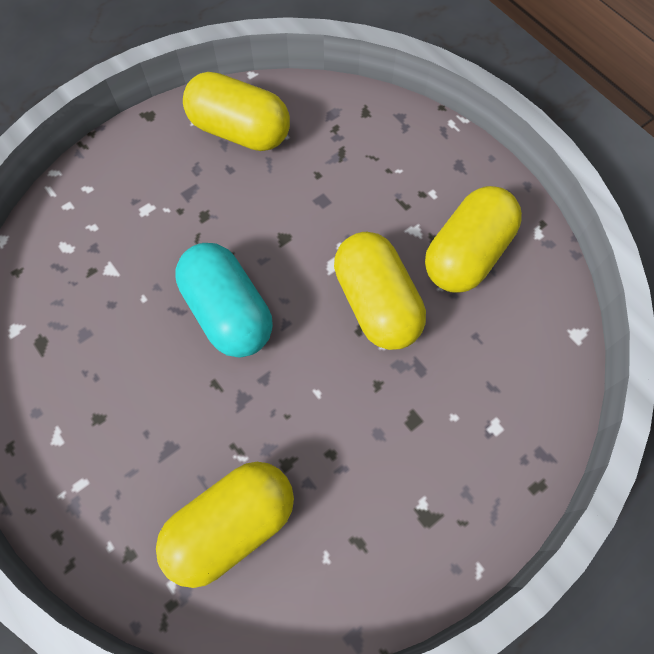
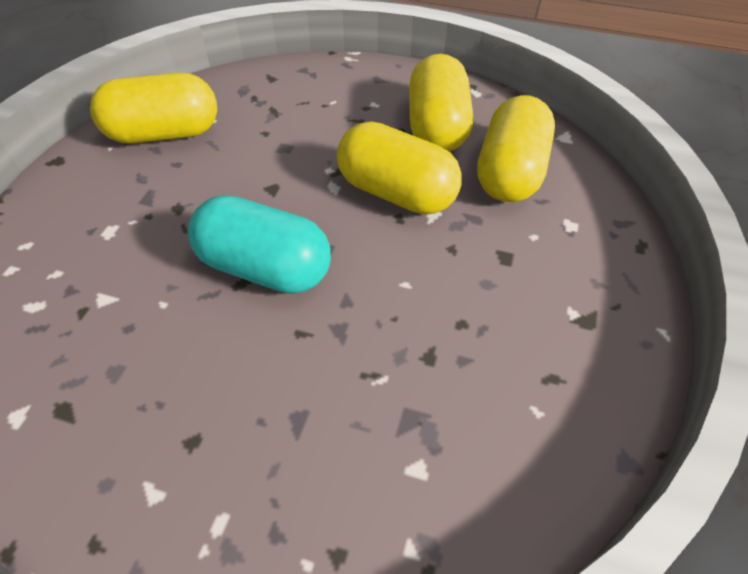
camera: 35 degrees left, 15 degrees down
yellow capsule [156,462,294,588] -> yellow capsule moved to [477,95,555,202]

